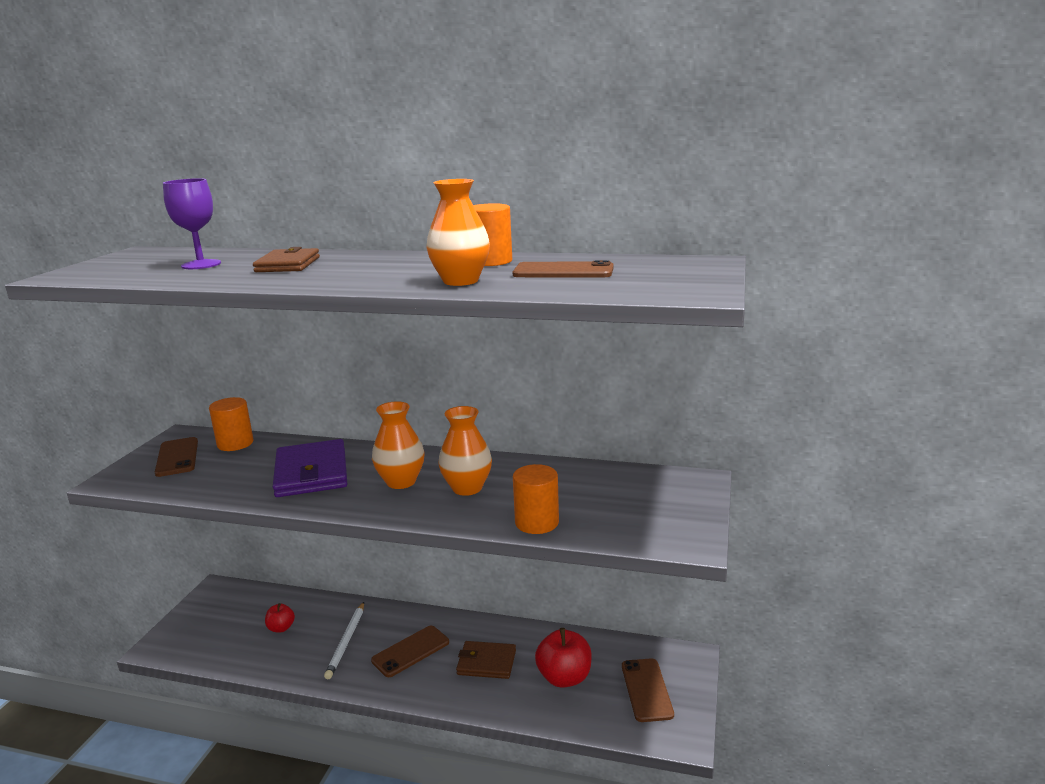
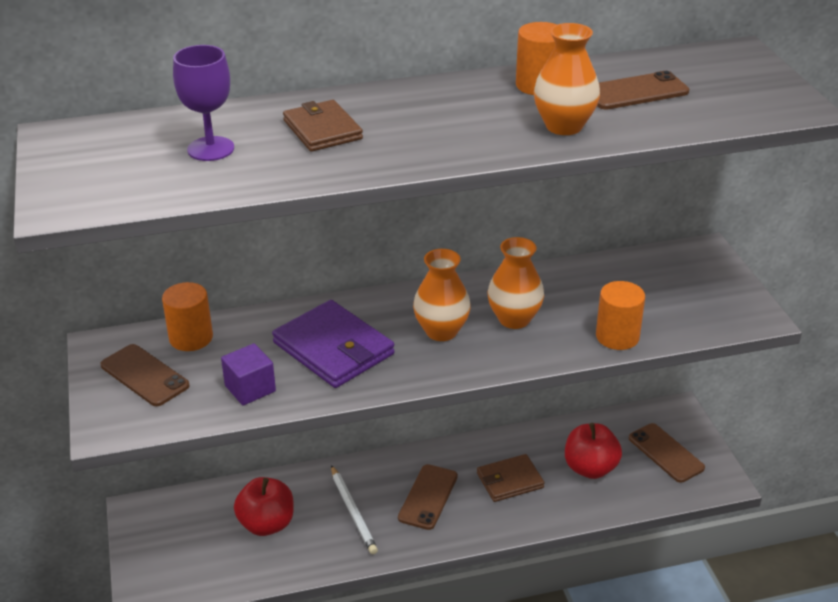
camera: 30 degrees left, 15 degrees up
red apple [265,603,295,632] -> red apple [234,477,294,536], size x1.77
none -> purple cube [221,343,276,405]

